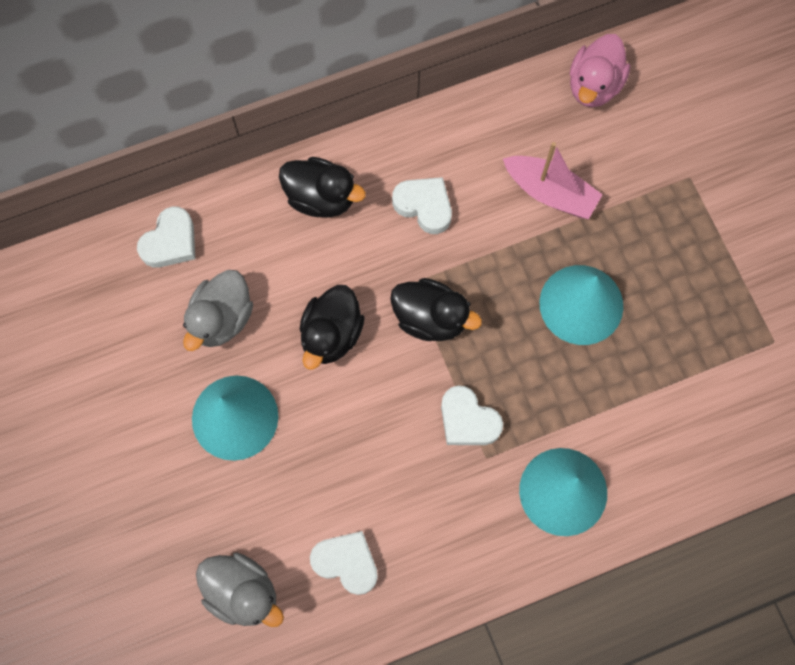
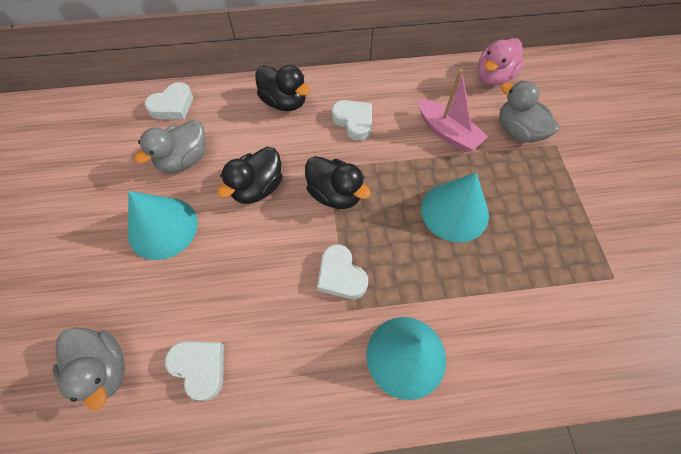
camera: 15 degrees right, 10 degrees down
none -> grey duck [499,81,559,143]

